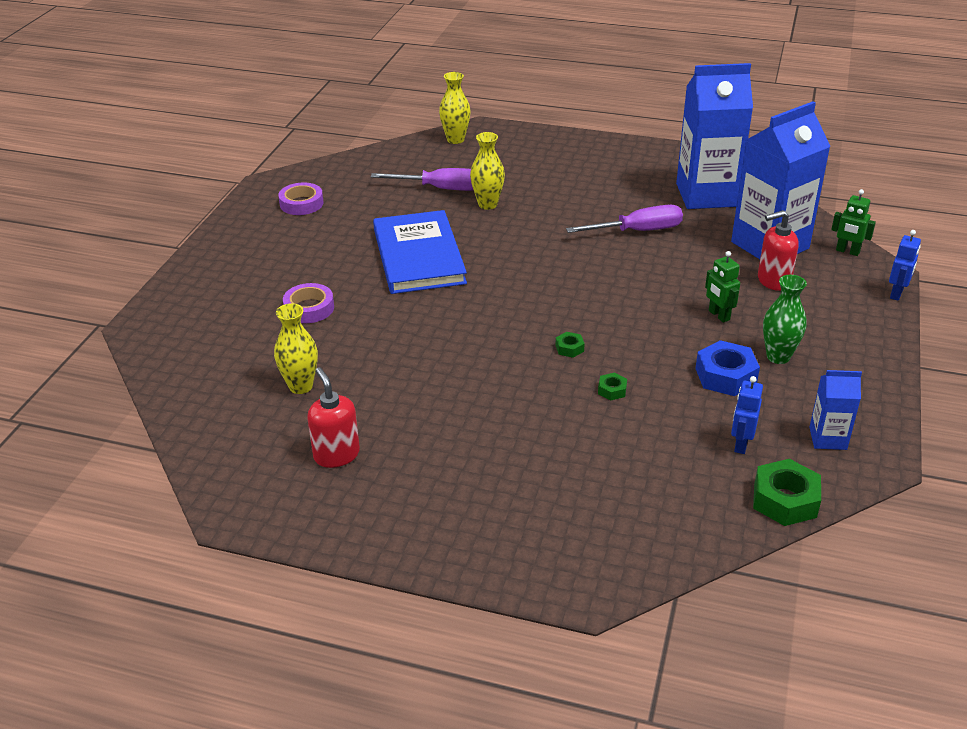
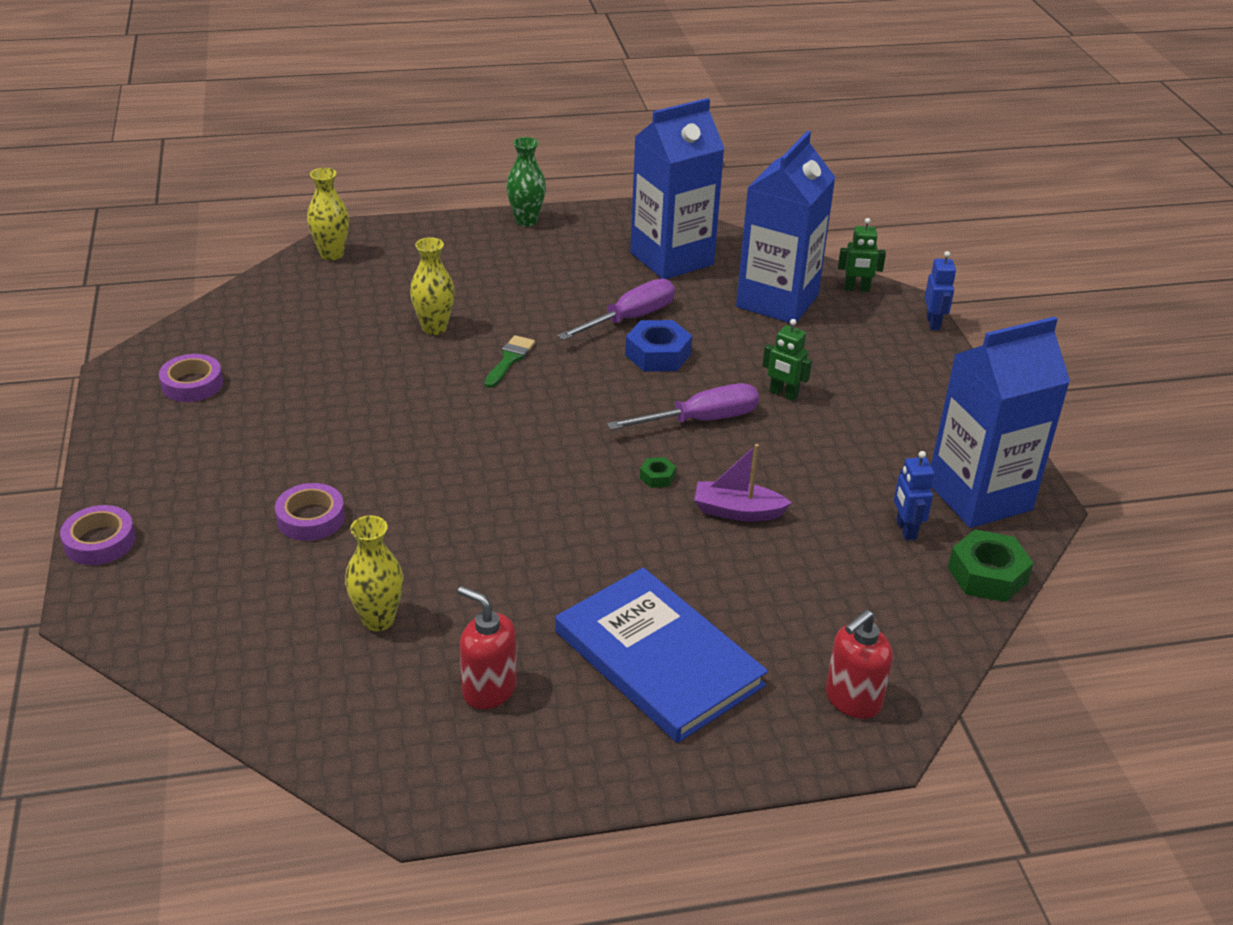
camera: 30 degrees left, 0 degrees up
purple screwdriver [370,168,473,191] -> purple screwdriver moved to [607,383,759,430]
blue book [373,210,467,294] -> blue book moved to [555,567,768,743]
green nut [598,372,627,401] -> purple boat [694,444,791,521]
blue nut [695,340,760,396] -> blue nut moved to [625,320,692,372]
red soap dispenser [758,210,799,291] -> red soap dispenser moved to [826,610,893,719]
green vase [763,275,807,364] -> green vase moved to [506,137,546,227]
blue carton [809,370,862,450] -> blue carton [931,317,1070,528], size x2.12
none -> purple tape [60,505,136,565]
none -> green brush [484,335,535,388]

